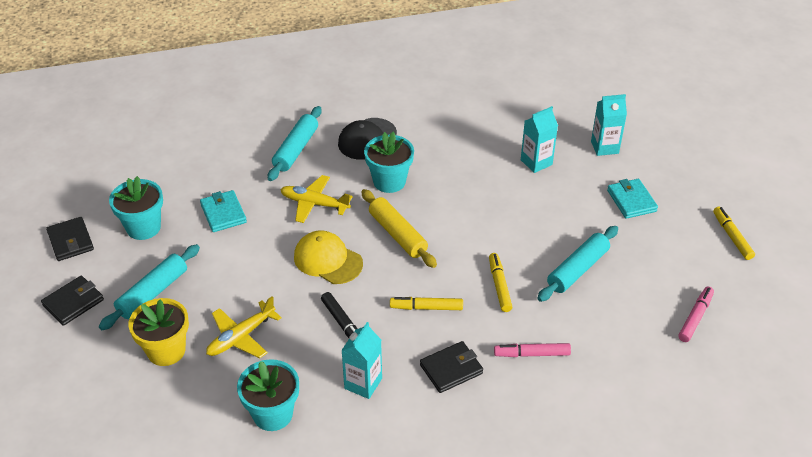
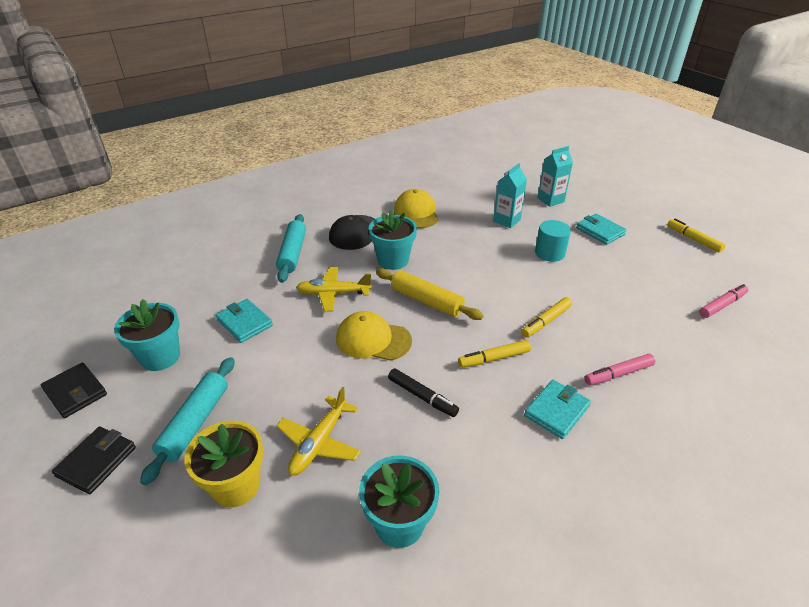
camera: 20 degrees left, 5 degrees down
turquoise carton [341,322,382,399] -> none
black wallet [420,341,483,393] -> turquoise wallet [524,380,591,439]
yellow marker [489,253,513,312] -> yellow marker turned 105 degrees counterclockwise [521,297,572,337]
turquoise rolling pin [537,226,618,302] -> none
pink marker [678,287,714,342] -> pink marker turned 45 degrees clockwise [699,284,748,318]
none -> yellow cap [394,189,439,228]
none -> turquoise cylinder [535,220,571,262]

